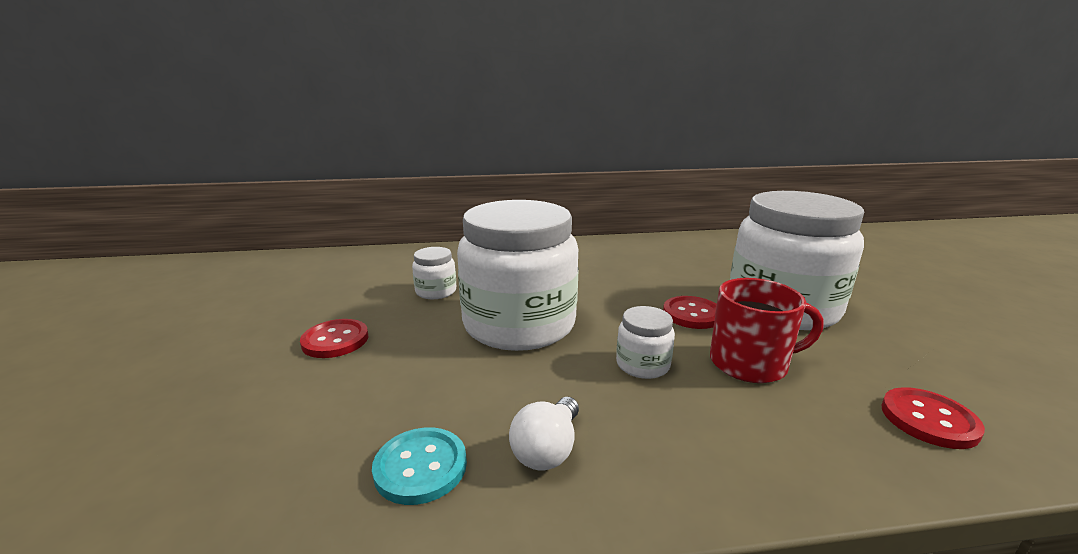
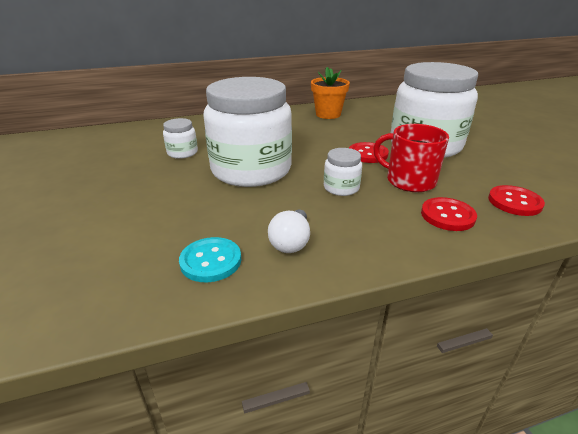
camera: 10 degrees left, 10 degrees up
red button [300,319,368,358] -> red button moved to [421,197,477,231]
red mug [710,278,823,383] -> red mug turned 135 degrees counterclockwise [373,124,449,192]
none -> orange flower pot [311,67,350,119]

